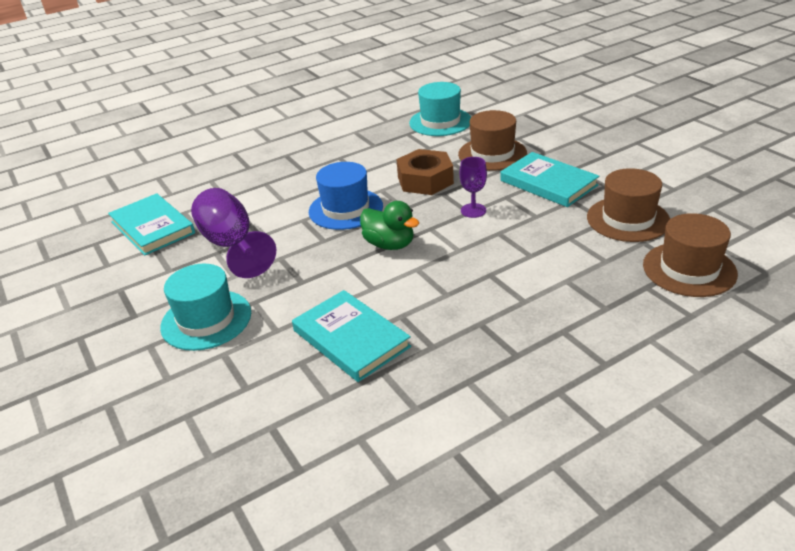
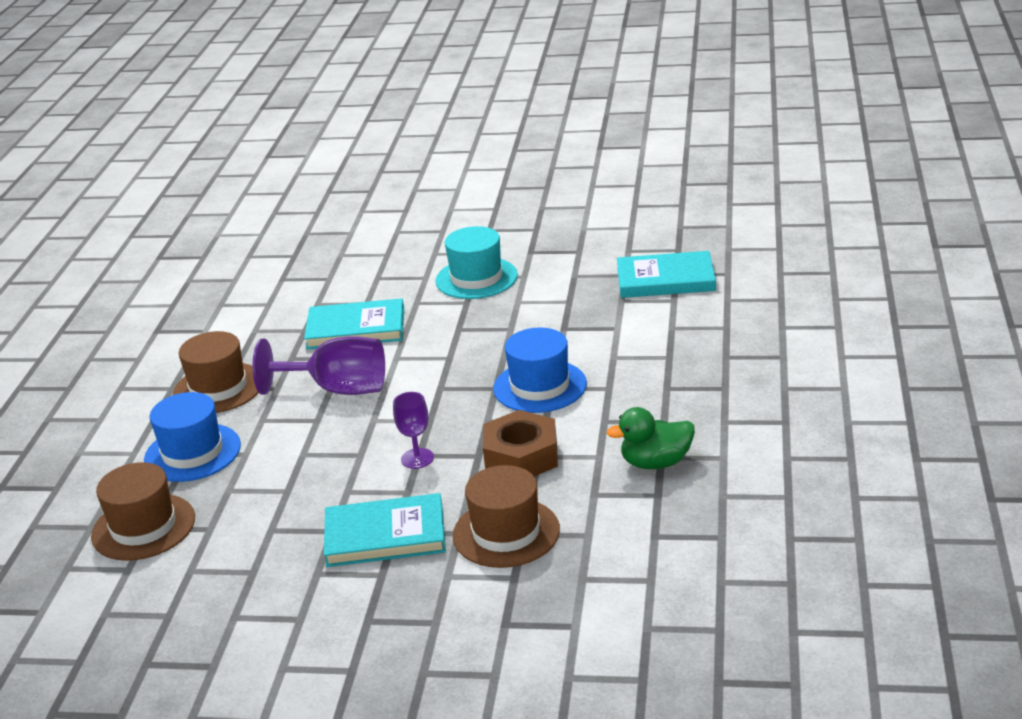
camera: 130 degrees right, 5 degrees down
purple goblet [191,188,276,278] -> purple goblet moved to [253,336,385,395]
green duck [360,201,419,250] -> green duck moved to [606,407,695,469]
turquoise hat [409,82,471,136] -> none
brown hat [587,168,670,242] -> brown hat moved to [173,331,258,413]
none -> blue hat [144,392,241,482]

